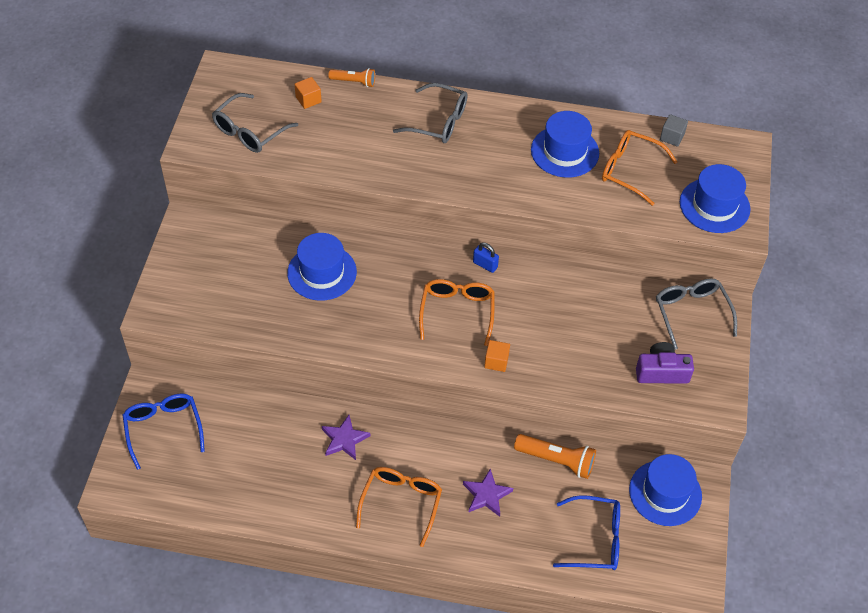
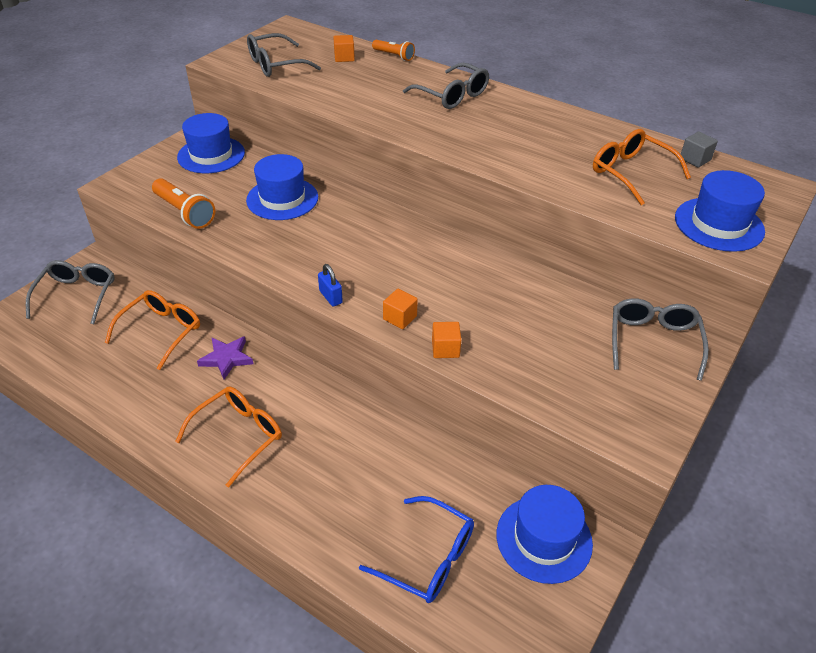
camera: 25 degrees right, 10 degrees down
blue glasses [123,394,205,470] -> grey glasses [26,260,115,324]
orange glasses [419,279,495,346] -> orange glasses moved to [105,290,200,370]
purple star [463,468,513,517] -> none
blue padlock [473,243,499,273] -> blue padlock moved to [318,264,343,307]
orange flashlight [514,434,596,479] -> orange flashlight moved to [152,178,215,229]
blue hat [531,111,599,178] -> blue hat moved to [177,113,245,173]
purple camera [636,342,694,384] -> none
none -> orange cube [432,322,461,358]

